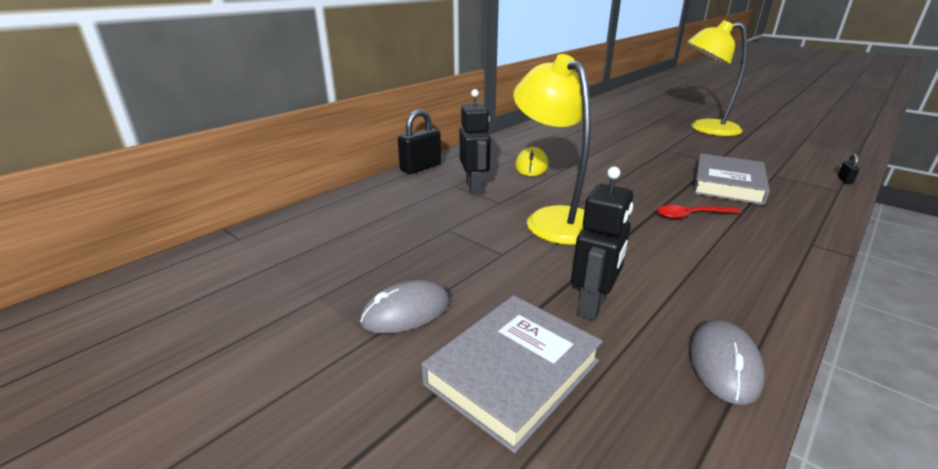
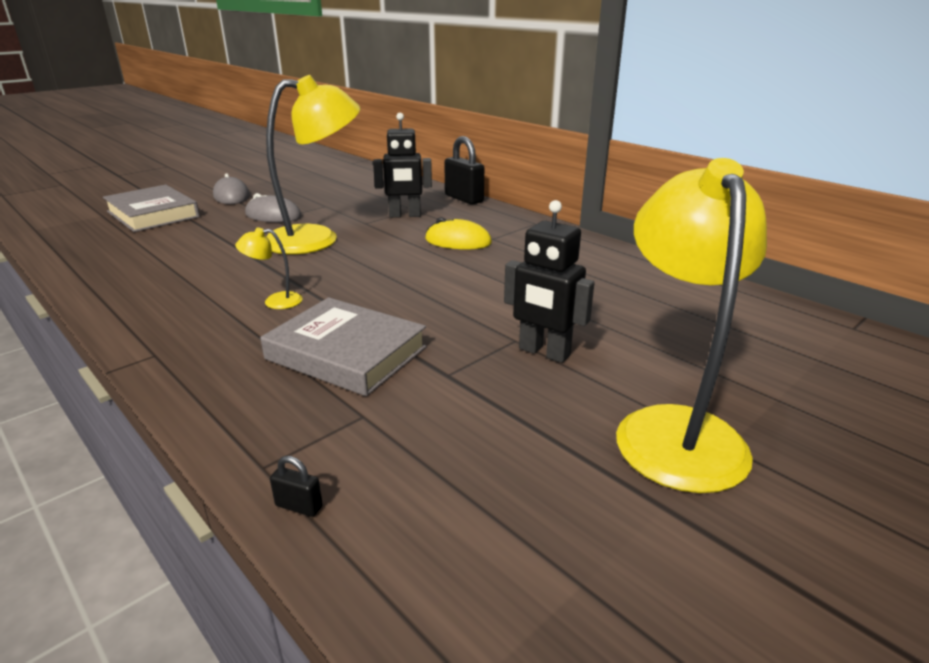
camera: 95 degrees right, 0 degrees up
black robot [571,167,633,321] -> black robot moved to [504,200,595,363]
red spoon [657,205,740,219] -> yellow lamp [235,227,302,309]
grey mouse [689,320,765,405] -> grey mouse moved to [245,193,301,222]

